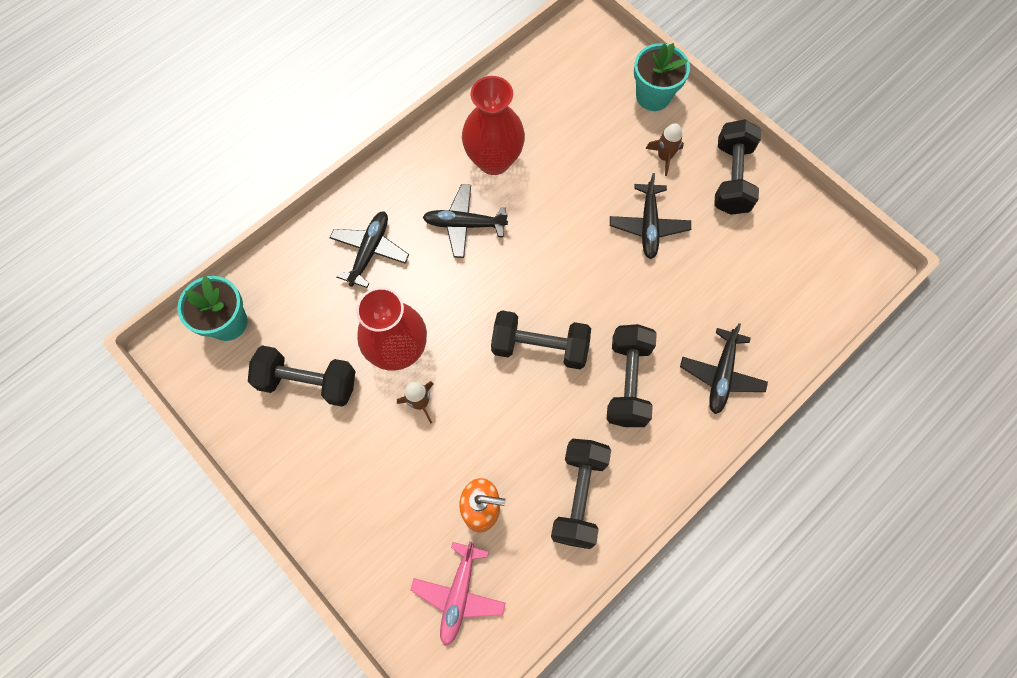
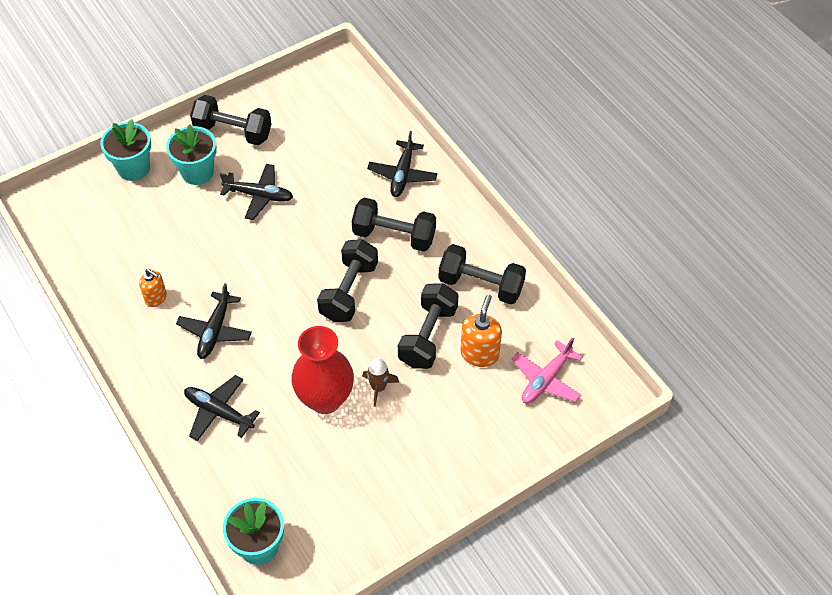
camera: 80 degrees left, 15 degrees down
black dumbbell [248,345,355,407] -> black dumbbell moved to [398,283,458,369]
pink plane [411,542,506,646] -> pink plane turned 105 degrees clockwise [512,337,582,404]
red vase [462,76,525,175] -> orange soap dispenser [139,269,167,307]
brown rocket [645,123,684,176] -> turquoise flower pot [166,124,217,185]
black plane [680,323,768,414] -> black plane turned 75 degrees clockwise [367,131,438,197]

